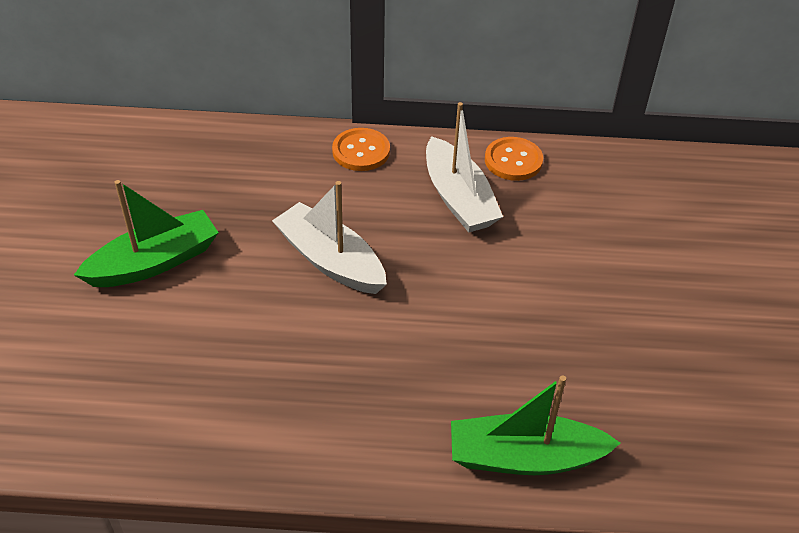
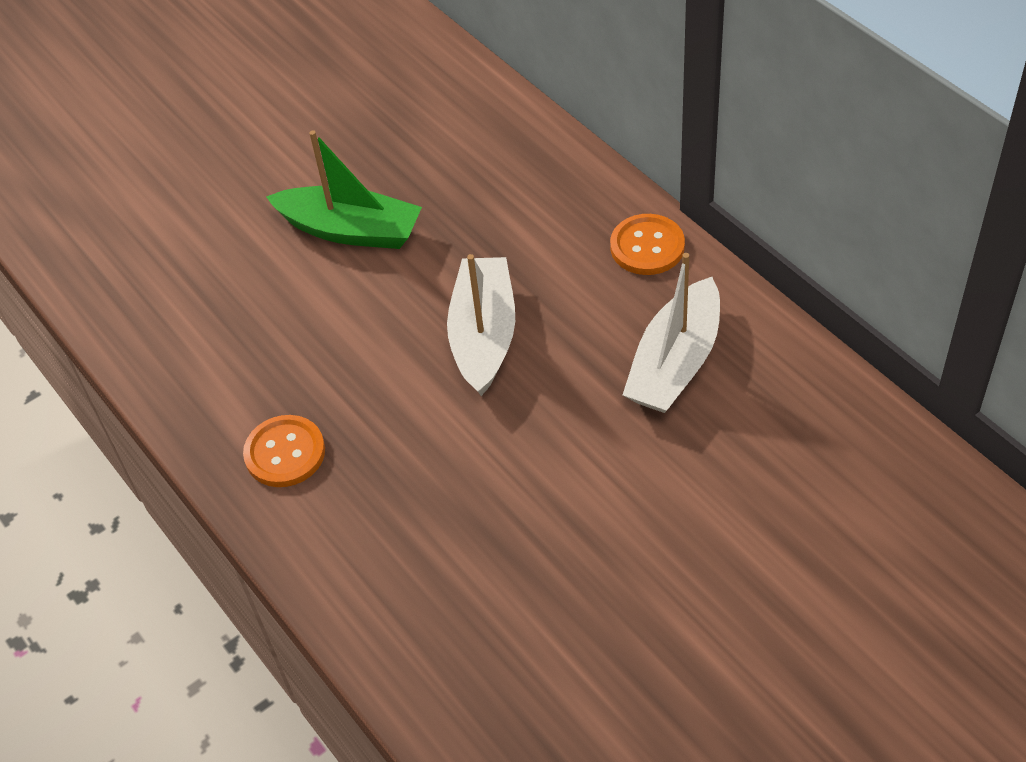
camera: 55 degrees right, 5 degrees up
green boat [451,375,621,475] -> none
orange button [485,137,543,181] -> orange button moved to [243,415,325,487]

